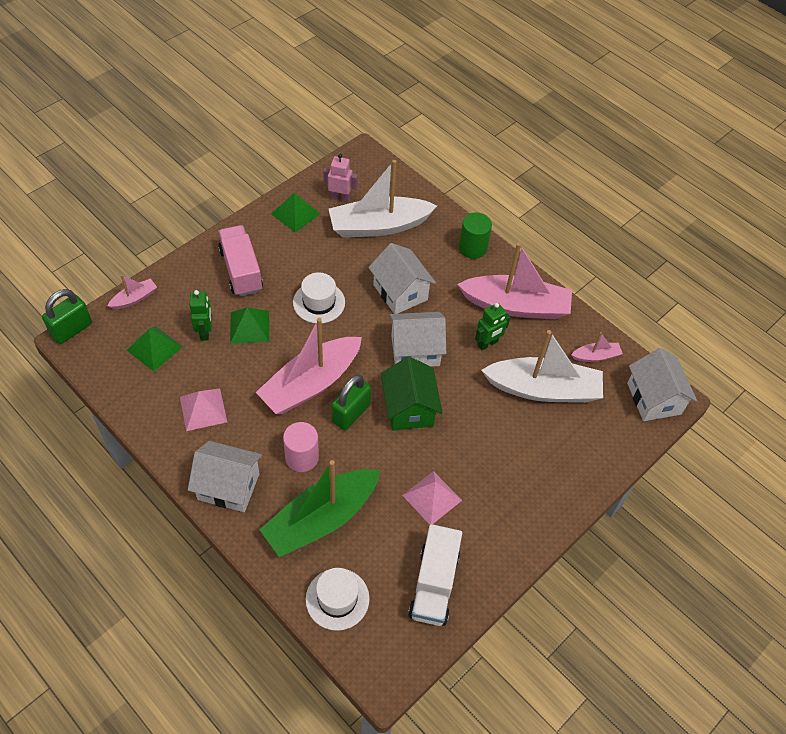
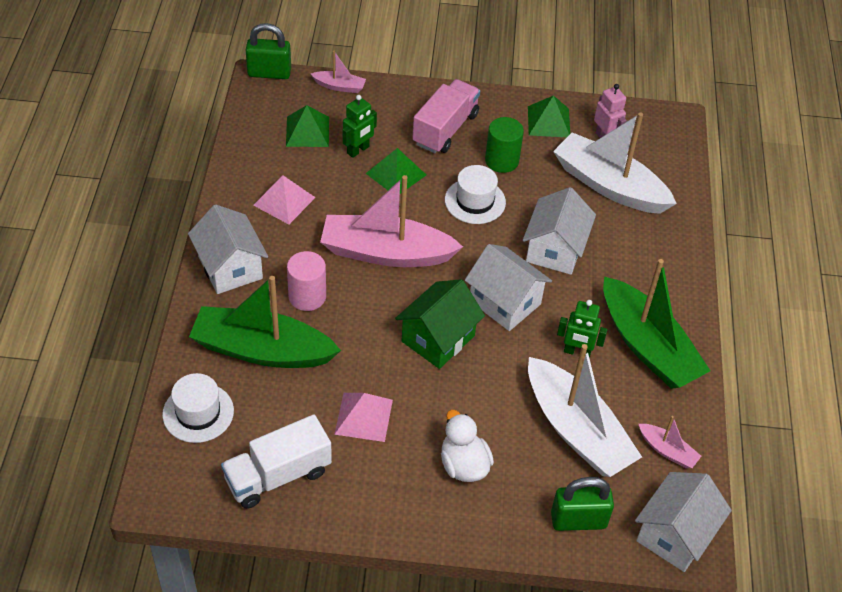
camera: 50 degrees right, 5 degrees down
green padlock [331,374,371,430] -> green padlock moved to [551,477,614,531]
pink boat [457,243,572,319] -> green boat [603,259,711,389]
green cylinder [459,213,492,259] -> green cylinder moved to [485,117,524,173]
none -> white duck [441,410,494,482]

